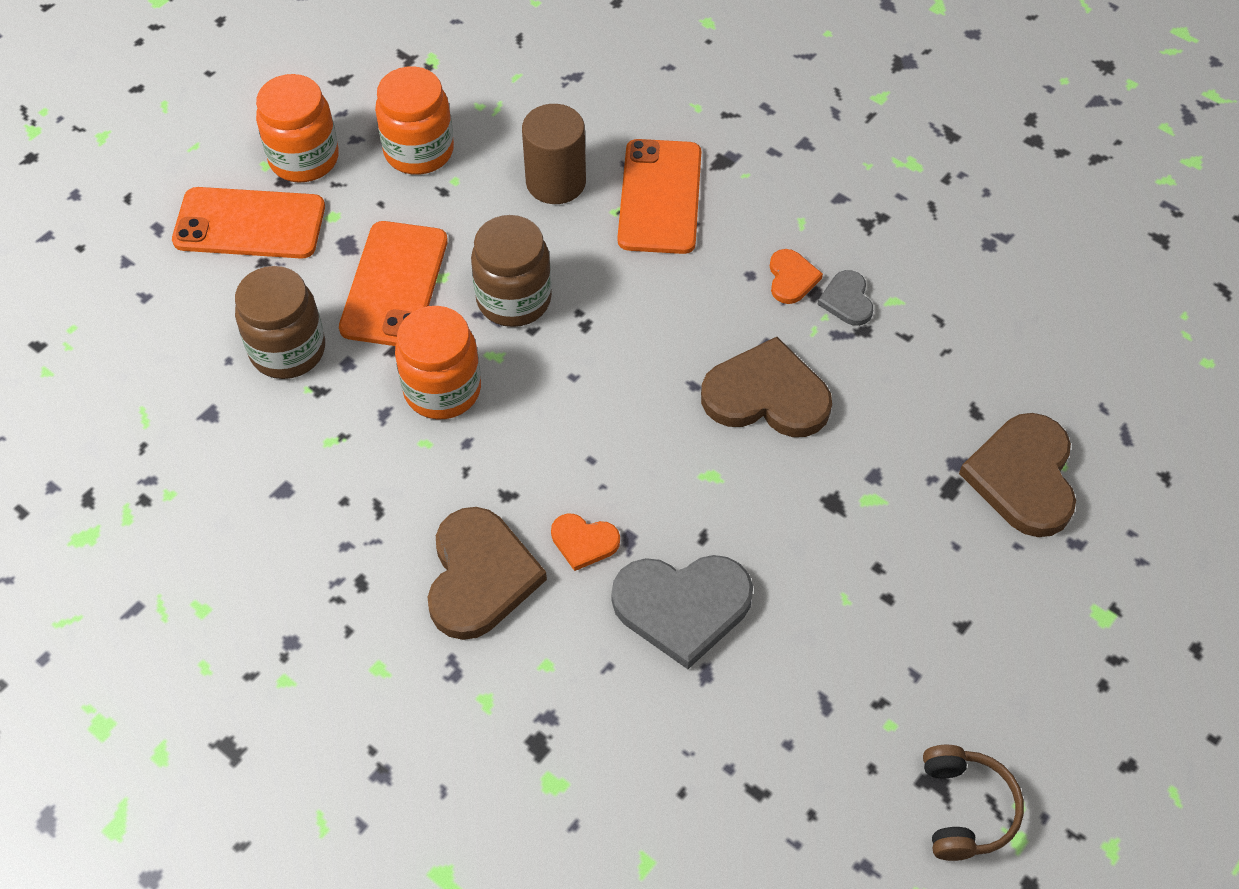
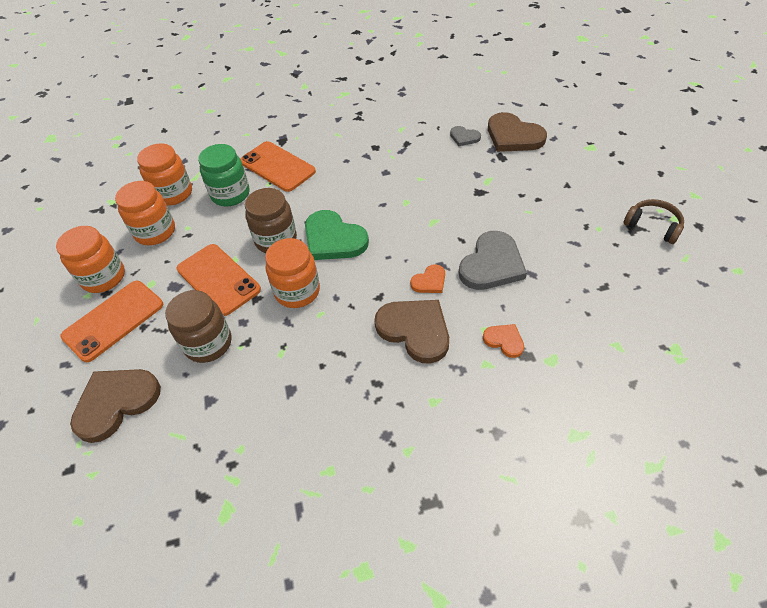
camera: 50 degrees left, 5 degrees down
brown cylinder [522,104,586,204] -> green jar [198,144,250,206]
brown heart [701,337,832,437] -> brown heart moved to [70,369,161,443]
orange heart [770,249,823,304] -> orange heart moved to [483,324,524,358]
grey heart [817,270,873,326] -> grey heart moved to [450,126,481,146]
none -> orange jar [137,144,192,206]
none -> green heart [305,210,369,260]

